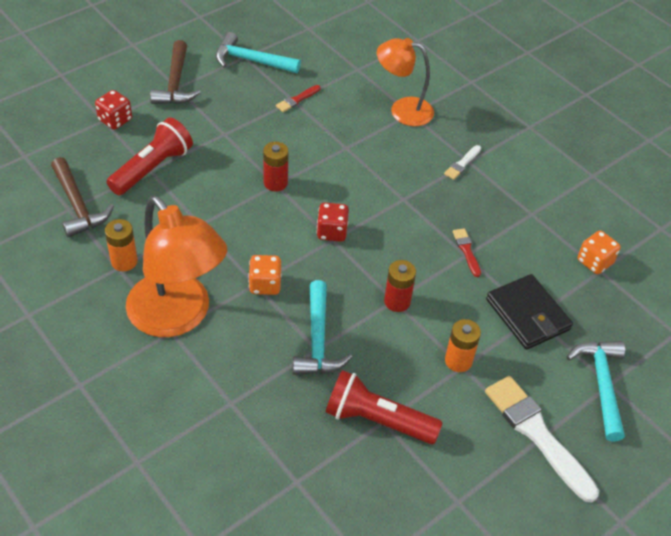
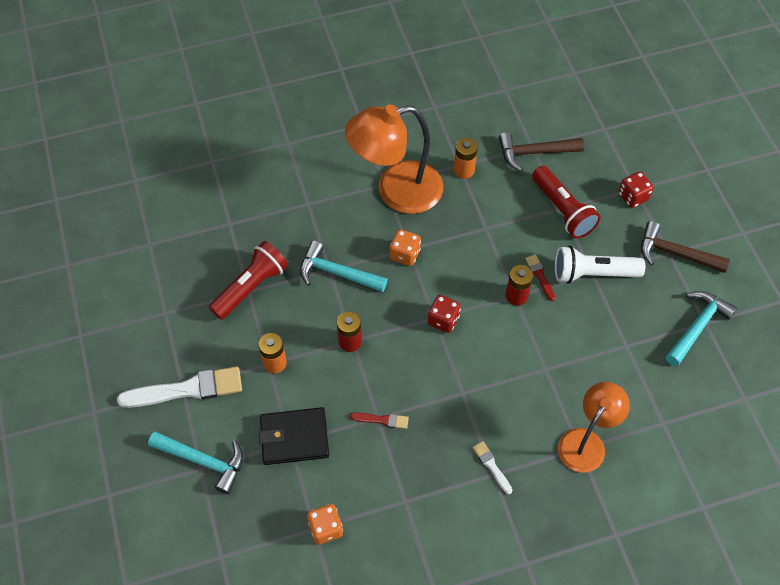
camera: 115 degrees right, 10 degrees up
red brush [276,85,321,112] -> red brush moved to [525,254,556,301]
none -> white flashlight [555,246,645,284]

